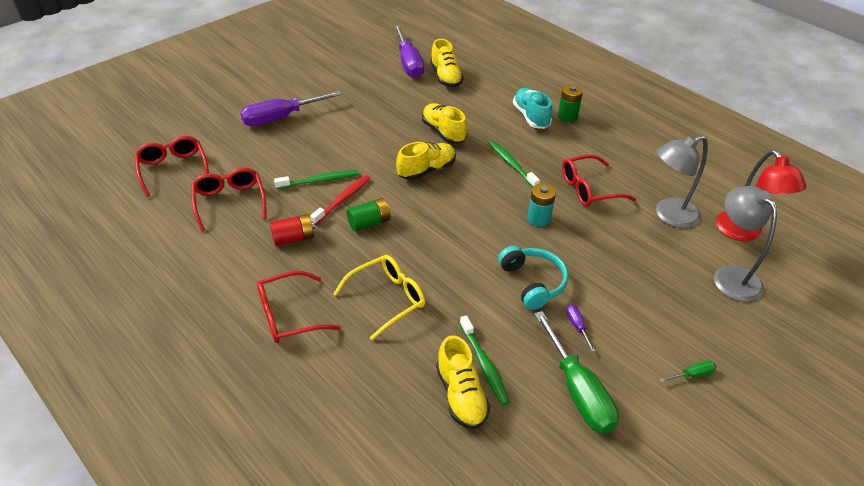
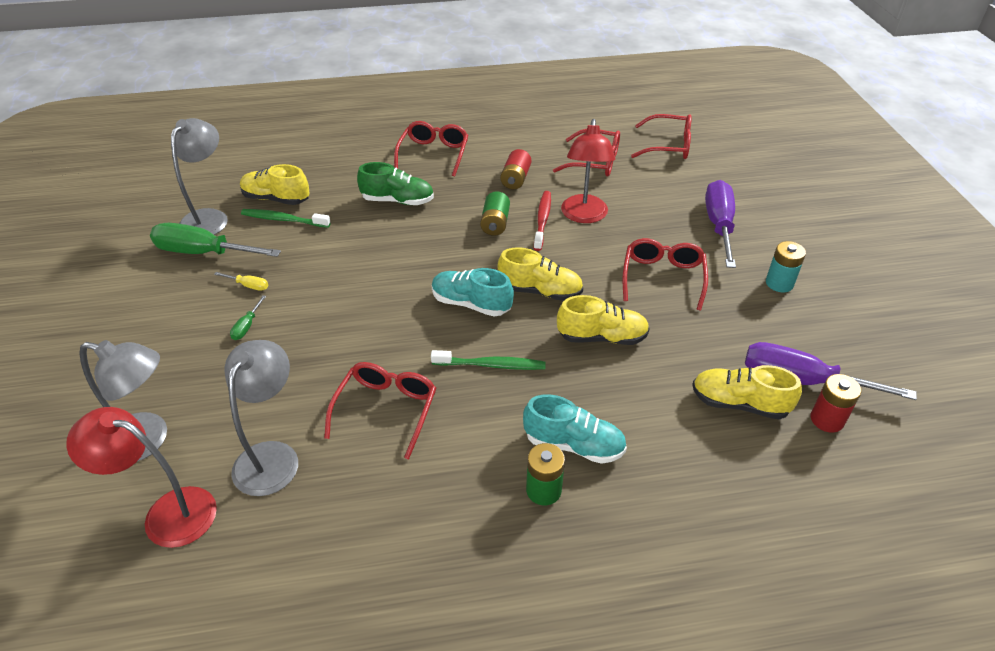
camera: 125 degrees right, 0 degrees up
green toothbrush [274,170,359,189] -> red lamp [561,119,615,223]
red toothbrush [310,175,370,225] -> red toothbrush turned 150 degrees counterclockwise [534,191,551,251]
yellow glasses [333,255,425,340] -> green shoe [357,162,434,205]
yellow shoe [396,142,456,180] -> yellow shoe turned 75 degrees counterclockwise [498,247,583,301]
turquoise headphones [498,246,568,310] -> none
turquoise battery [527,183,556,227] -> turquoise battery moved to [766,241,806,292]
purple screwdriver [566,304,595,352] -> yellow screwdriver [214,272,268,291]
green screwdriver [660,360,716,382] -> green screwdriver moved to [230,295,266,340]
none -> grey lamp [171,118,228,235]
none -> turquoise shoe [432,268,514,317]
none -> red glasses [622,238,708,310]
none -> red battery [811,374,861,433]

